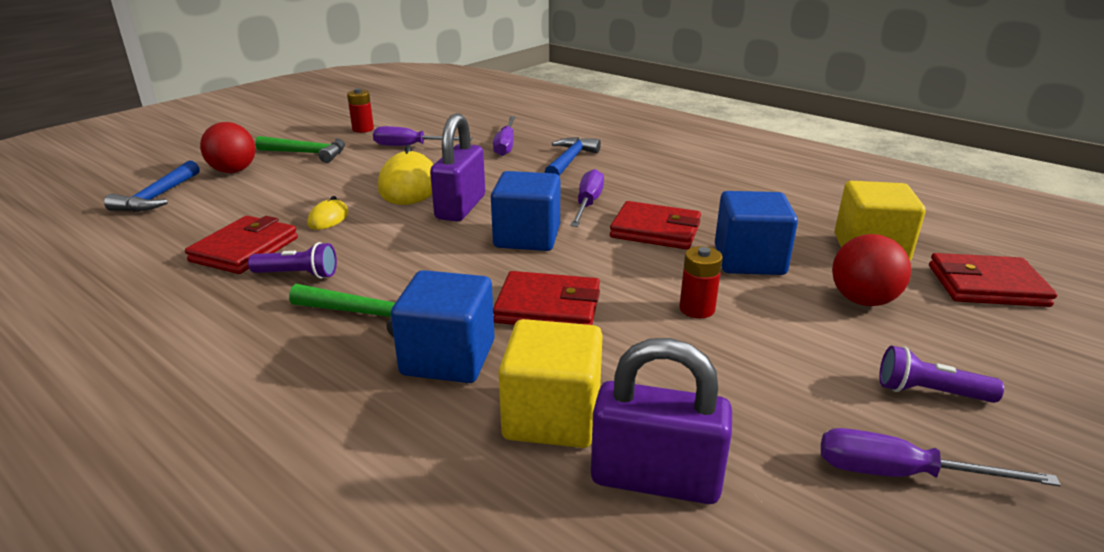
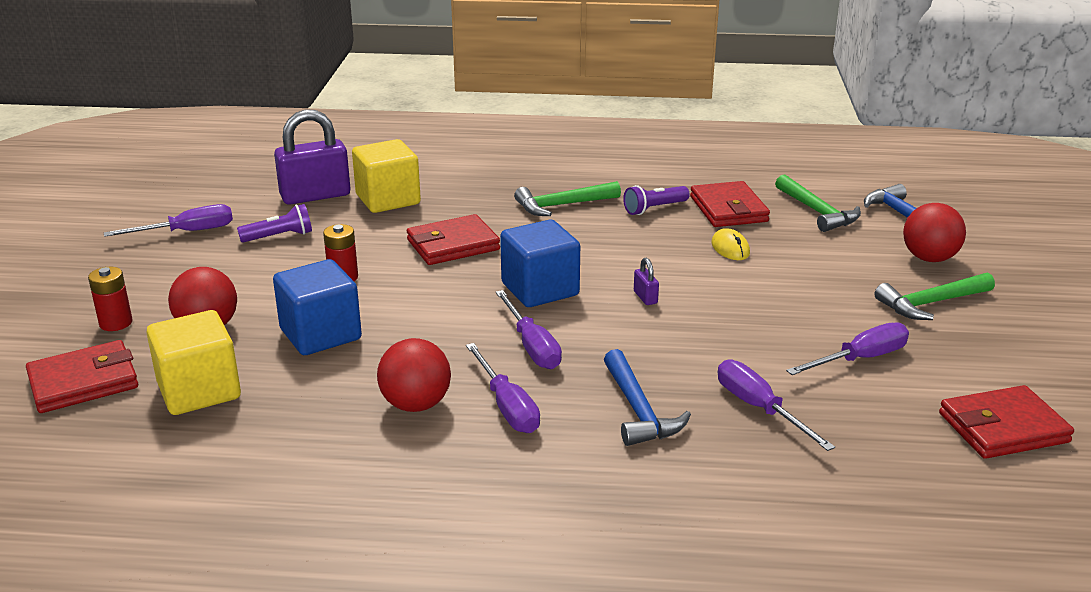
camera: 145 degrees right, 0 degrees up
red battery [347,88,374,133] -> red battery moved to [88,267,133,331]
yellow mouse [378,145,433,205] -> none
blue cube [391,270,495,383] -> none
purple padlock [430,113,485,222] -> purple padlock [634,258,659,305], size x0.41
red wallet [610,201,701,250] -> red wallet moved to [939,385,1074,459]
purple flashlight [879,346,1004,403] -> purple flashlight moved to [237,204,312,243]
none -> red ball [377,338,451,412]
none -> purple screwdriver [466,343,540,433]
none -> green hammer [775,174,861,232]

